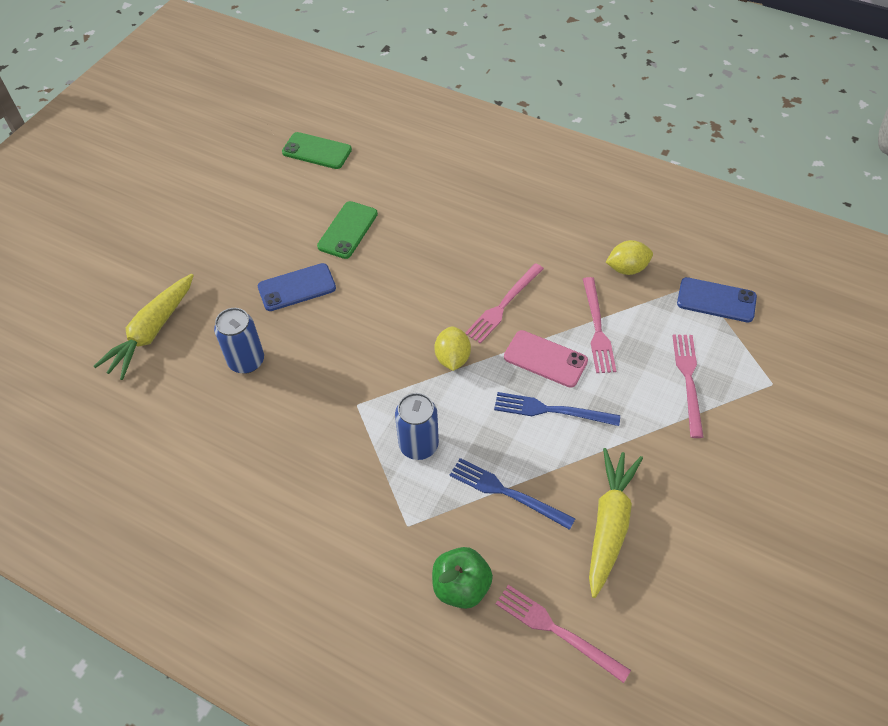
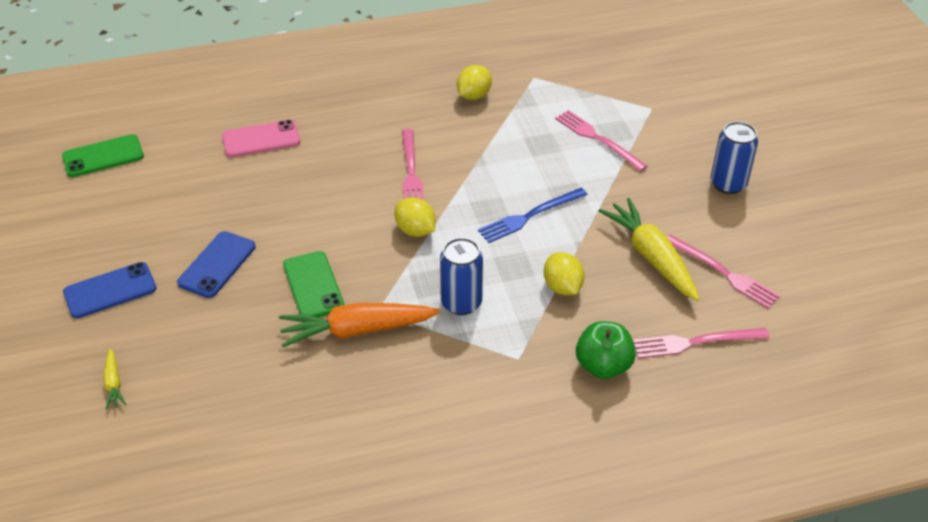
camera: 45 degrees left, 10 degrees down
yellow carrot [93,274,194,380] -> yellow carrot [103,349,126,410], size x0.46
blue can [214,308,264,374] -> blue can moved to [711,121,758,194]
green phone [317,201,378,259] -> green phone moved to [283,251,344,317]
blue fork [450,458,575,530] -> yellow lemon [544,252,584,295]
pink phone [504,330,588,388] -> pink phone moved to [222,120,300,157]
pink fork [583,277,616,373] -> pink fork moved to [667,234,780,308]
blue phone [677,277,757,323] -> blue phone moved to [63,262,156,318]
none -> orange carrot [279,303,440,347]

